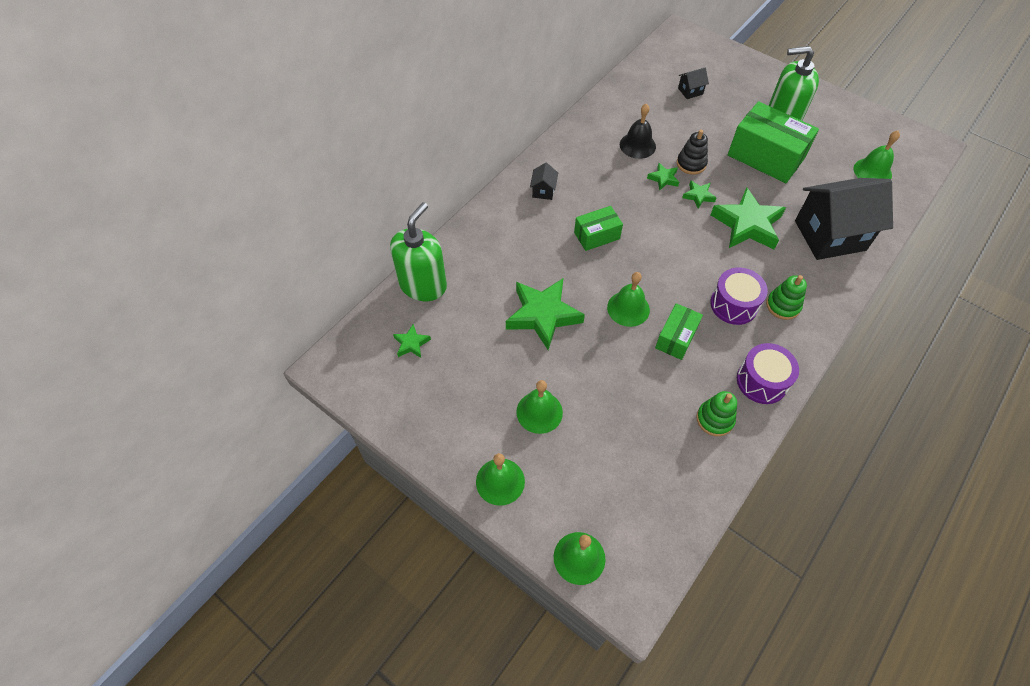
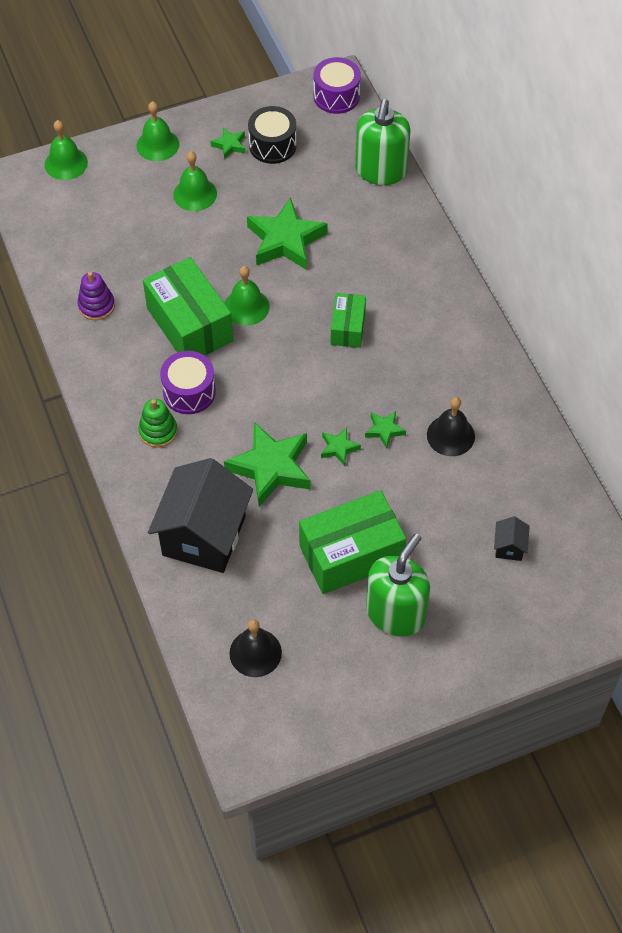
camera: 120 degrees right, 0 degrees up
green soap dispenser [390,202,447,301] -> green soap dispenser turned 45 degrees clockwise [355,99,410,185]
green star [393,324,431,358] -> green star moved to [210,127,246,159]
black house [530,163,558,200] -> none
green box [655,303,703,360] -> green box [143,257,233,356], size x1.80
black stacking toy [677,130,708,175] -> none
green stacking toy [697,391,737,436] -> purple stacking toy [77,272,115,320]
purple drum [737,343,799,404] -> purple drum moved to [314,57,361,114]
green bell [854,130,900,179] -> black bell [230,619,282,677]
none -> black drum [248,106,297,164]

